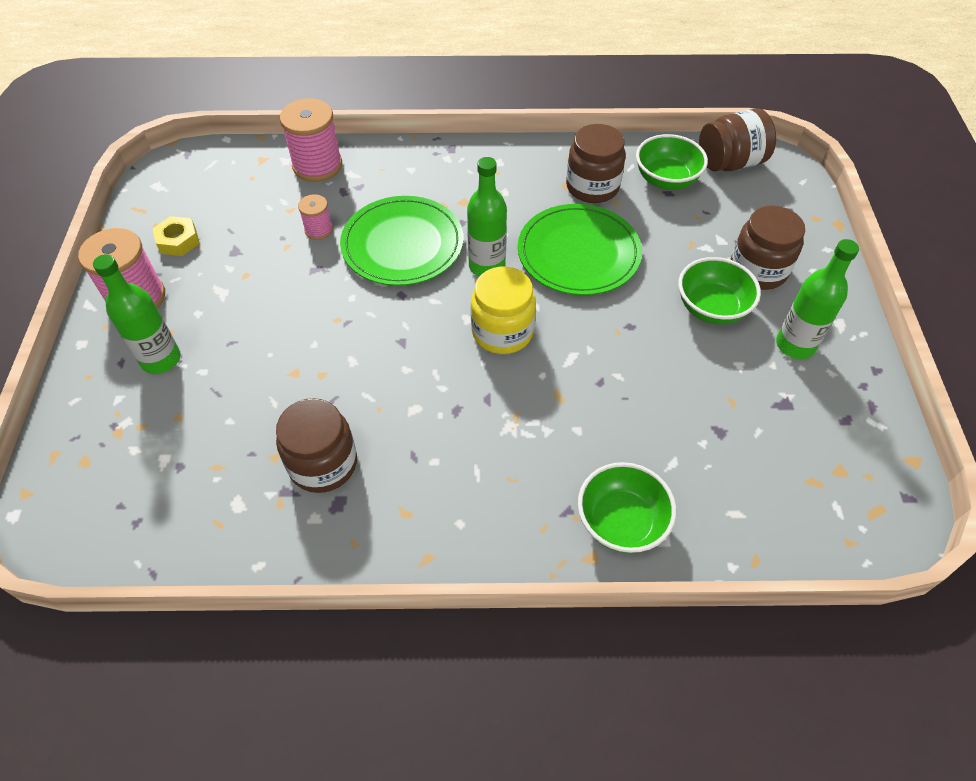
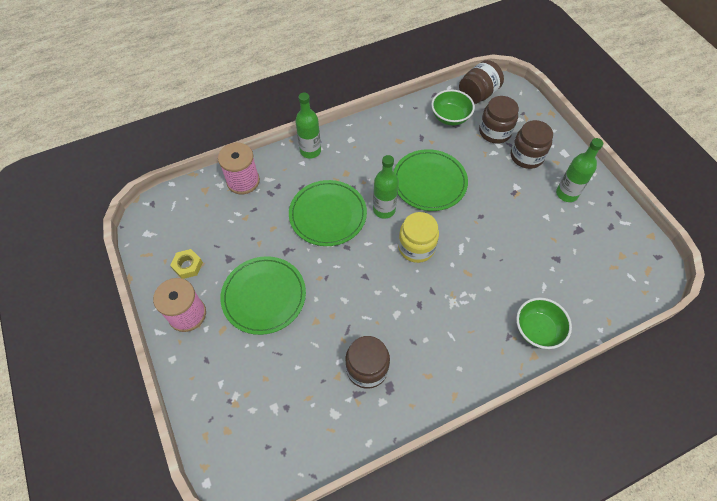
camera: 25 degrees left, 5 degrees up
green bottle [93,254,180,374] -> green bottle moved to [295,92,321,159]
pink spool [298,194,333,240] -> none
brown jar [566,124,626,203] -> brown jar moved to [479,96,519,144]
green bowl [678,257,761,324] -> none
none -> green plate [220,256,306,335]

